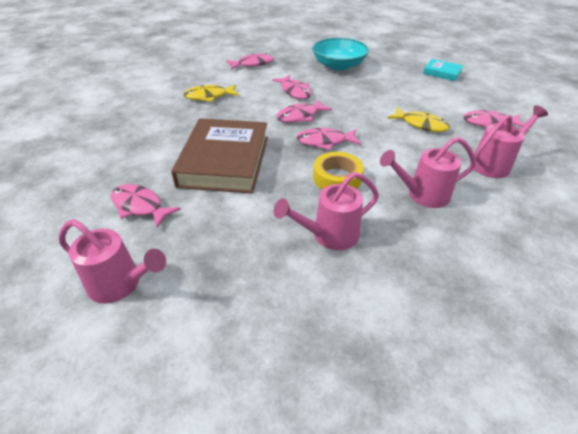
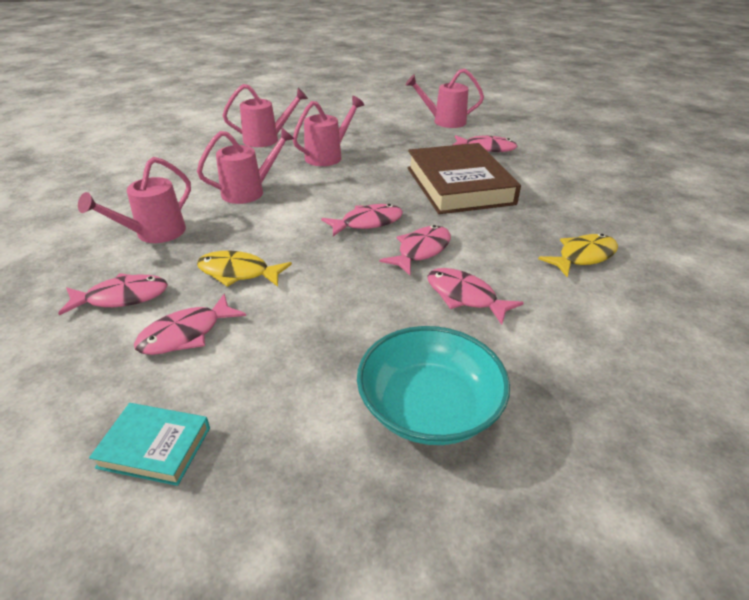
camera: 160 degrees right, 5 degrees down
pink fish [226,53,274,70] -> pink fish moved to [134,294,246,355]
yellow tape [313,152,364,190] -> none
none -> pink watering can [223,84,308,147]

